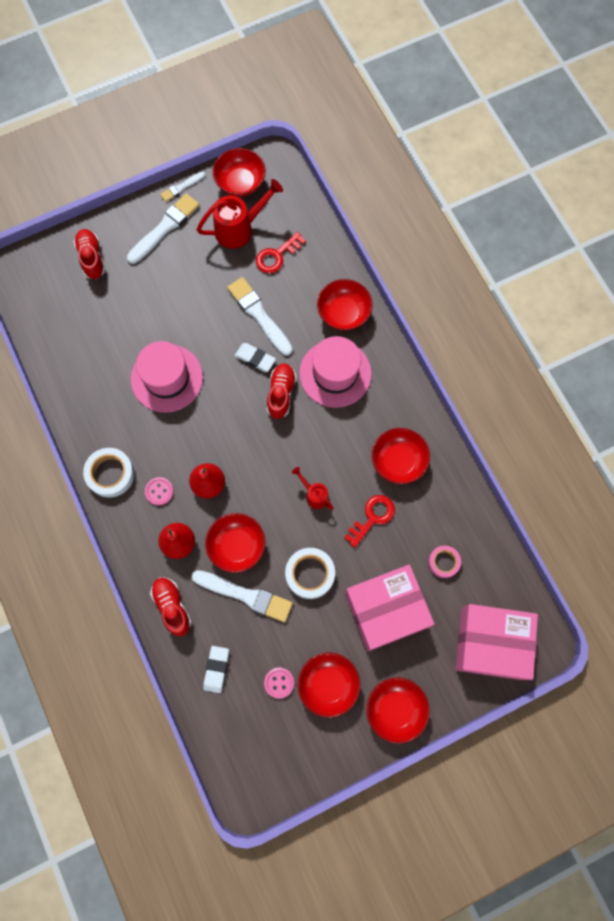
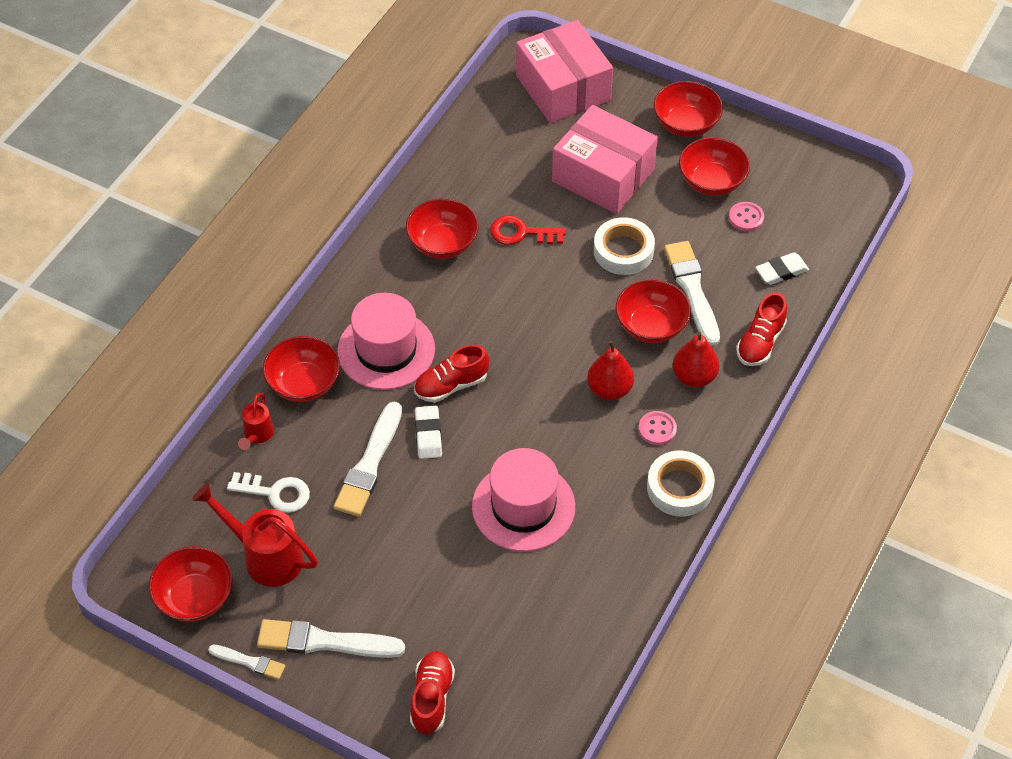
camera: 125 degrees left, 20 degrees down
red shoe [74,229,105,279] -> red shoe turned 150 degrees clockwise [410,651,455,734]
red key [256,232,306,273] -> white key [227,472,310,513]
red watering can [292,467,334,510] -> red watering can moved to [238,393,274,450]
pink tape [428,546,461,578] -> none

